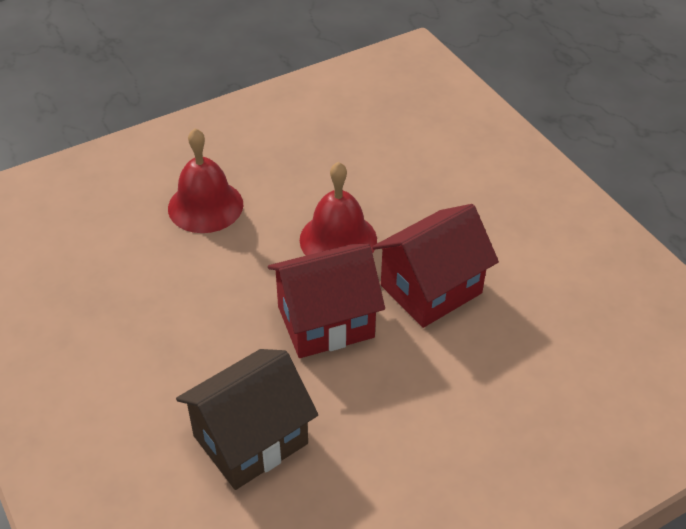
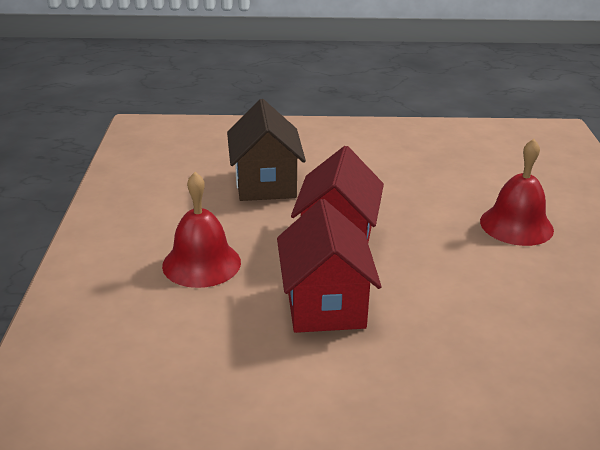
camera: 120 degrees right, 15 degrees down
red bell [300,162,377,256] -> red bell moved to [162,172,241,288]

